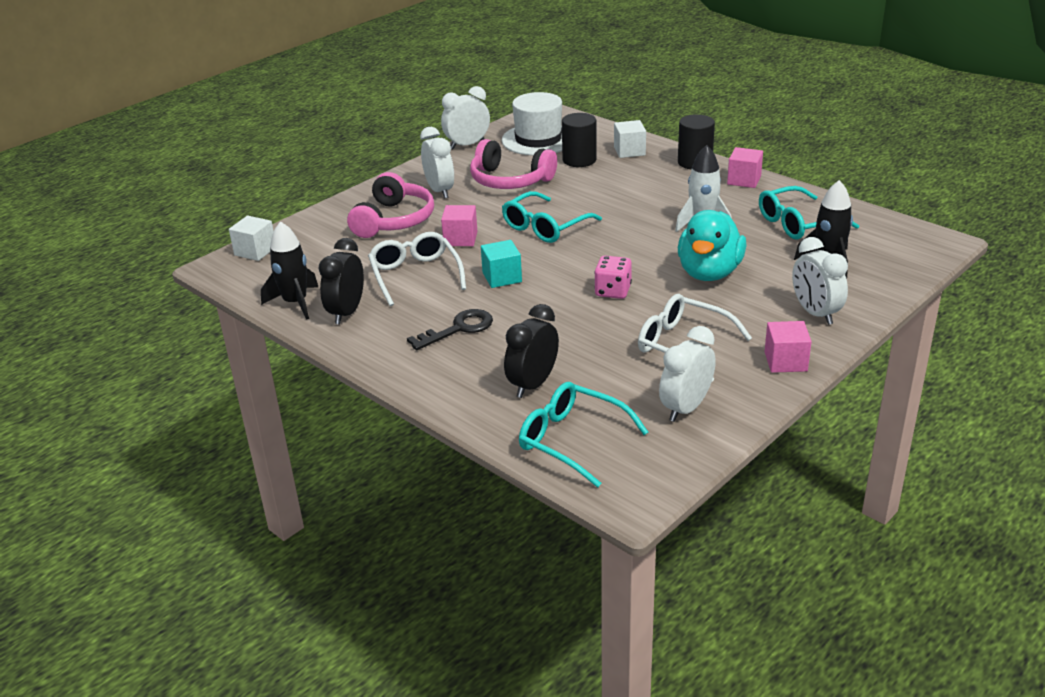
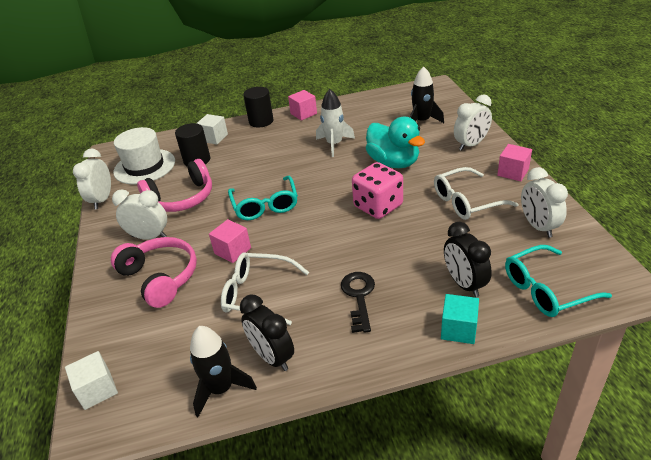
camera: 55 degrees left, 5 degrees up
turquoise cube [481,240,522,288] -> turquoise cube moved to [441,294,479,344]
pink dice [594,256,632,299] -> pink dice [352,162,403,219], size x1.56
turquoise glasses [759,186,859,240] -> none
white clock [792,237,848,325] -> white clock turned 45 degrees counterclockwise [454,94,492,151]

